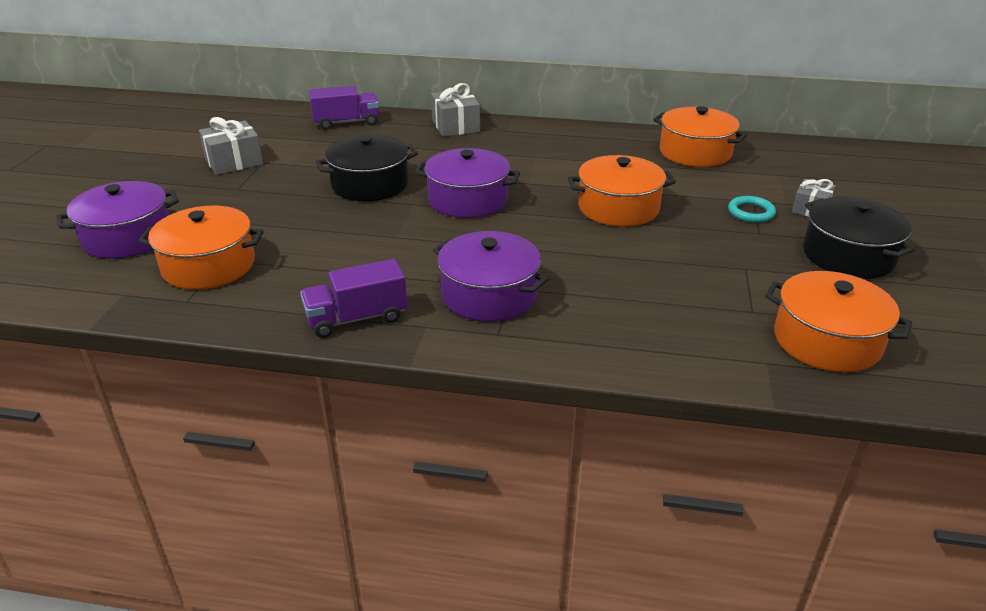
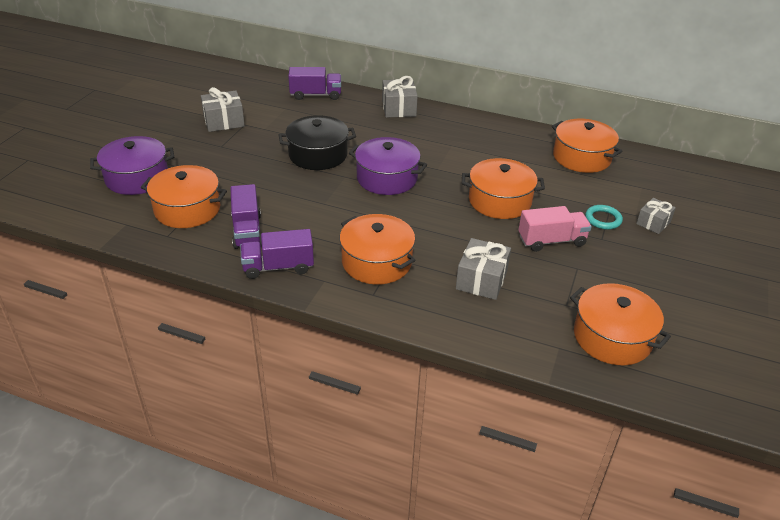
camera: 10 degrees right, 5 degrees up
purple pot [433,231,549,322] -> orange pot [339,214,416,285]
black pot [803,197,915,279] -> none
none -> purple truck [230,184,262,249]
none -> grey gift [456,238,511,300]
none -> pink truck [518,206,592,252]

